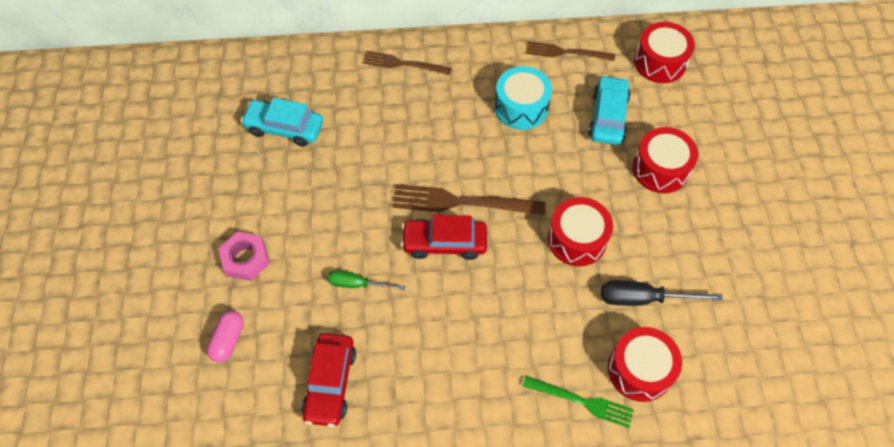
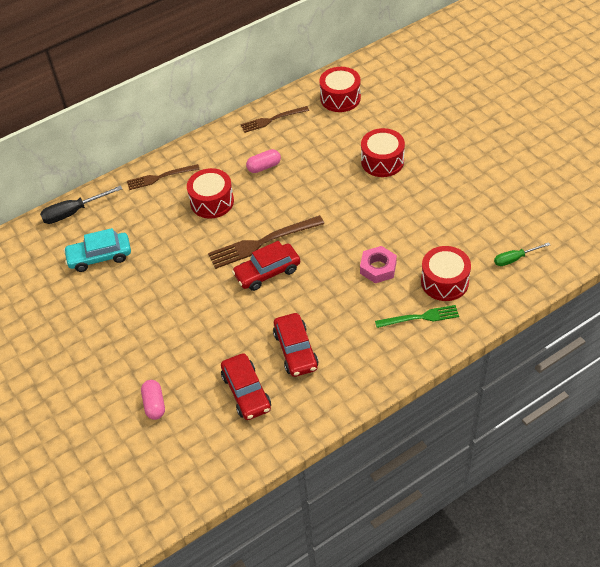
camera: 25 degrees left, 10 degrees down
pink nut [218,232,270,281] -> pink nut moved to [360,246,397,283]
green screwdriver [328,270,406,290] -> green screwdriver moved to [494,242,550,266]
turquoise drum [495,66,552,130] -> pink capsule [246,149,281,173]
red drum [548,197,613,266] -> red drum moved to [187,168,234,219]
turquoise car [588,75,631,145] -> none
black screwdriver [601,281,723,306] -> black screwdriver moved to [40,185,122,224]
none -> red car [273,313,318,377]

